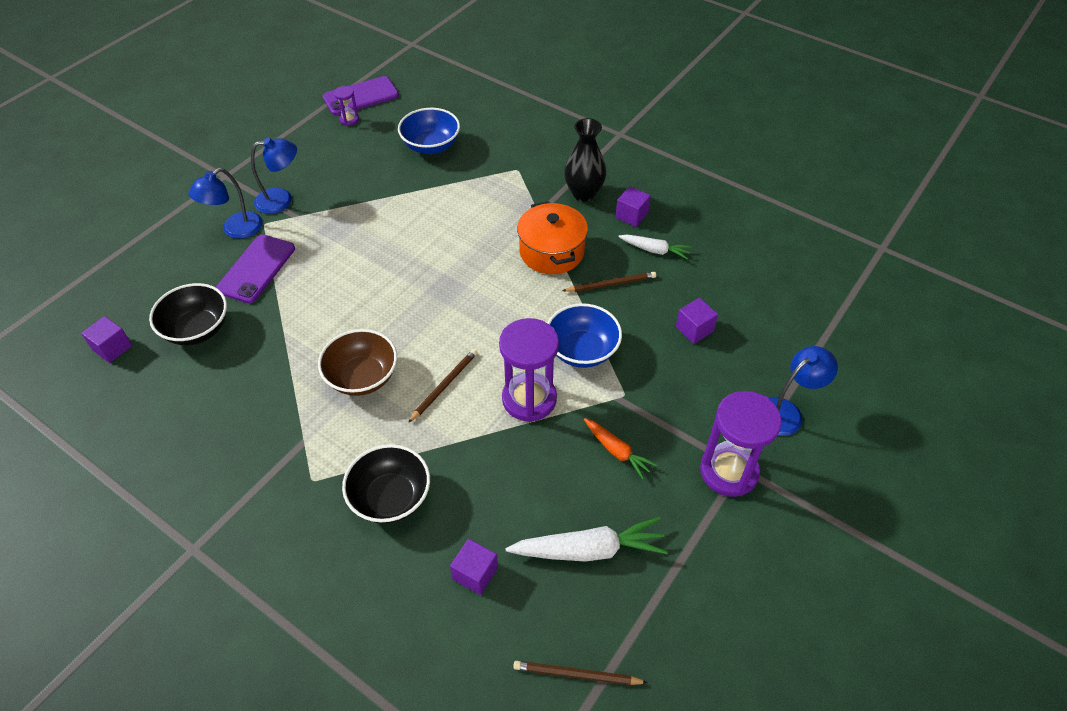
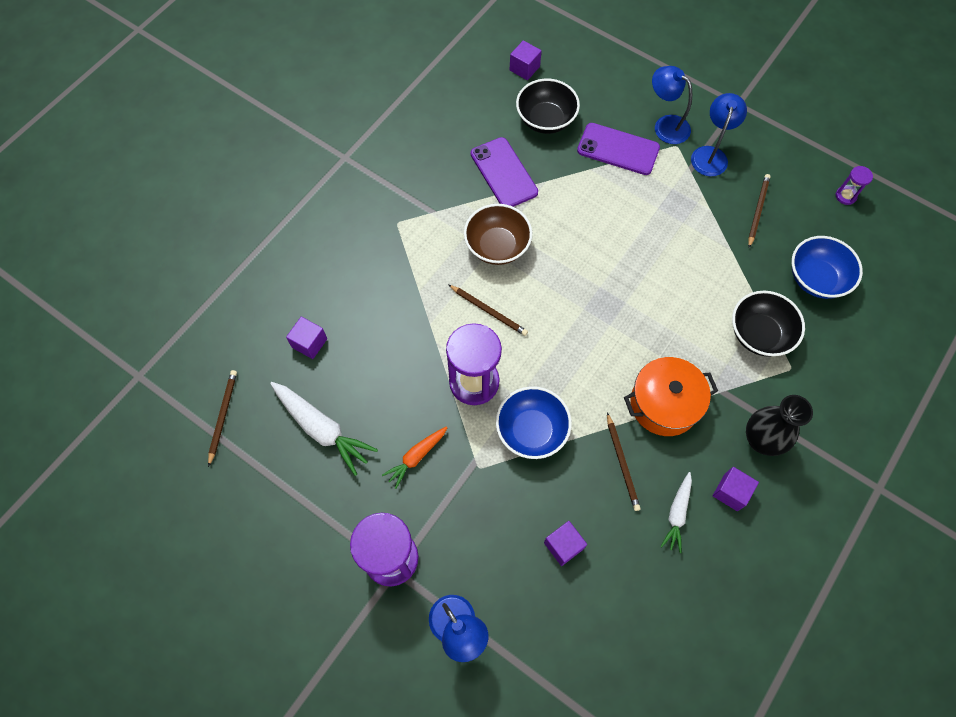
camera: 90 degrees right, 15 degrees up
blue lamp [251,138,297,214] -> blue lamp turned 150 degrees counterclockwise [691,93,747,176]
purple phone [323,76,399,115] -> purple phone moved to [471,137,538,207]
black bowl [342,444,430,524] -> black bowl moved to [732,291,805,357]
white carrot [505,517,668,562] -> white carrot turned 45 degrees counterclockwise [270,382,378,476]
none -> brown pencil [748,174,771,248]

